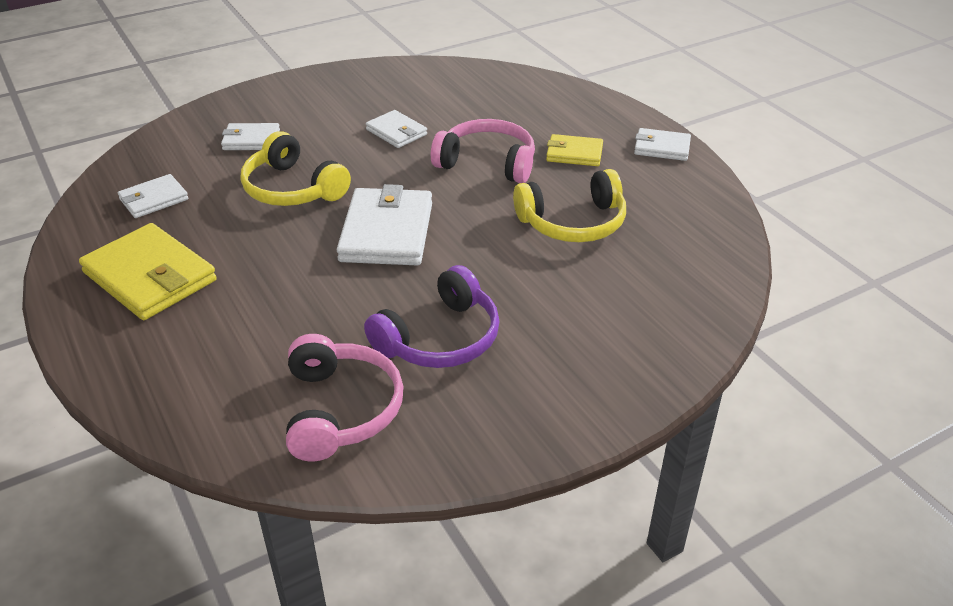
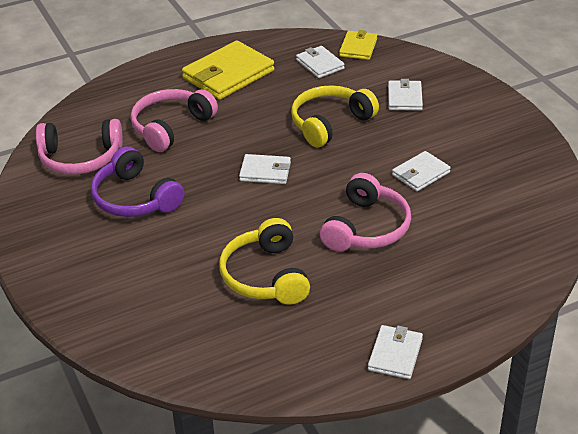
camera: 95 degrees right, 0 degrees up
white wallet [337,184,432,265] -> white wallet [239,154,291,184], size x0.56
yellow wallet [546,134,603,166] -> yellow wallet moved to [339,30,377,60]
none -> pink headphones [131,89,218,152]

